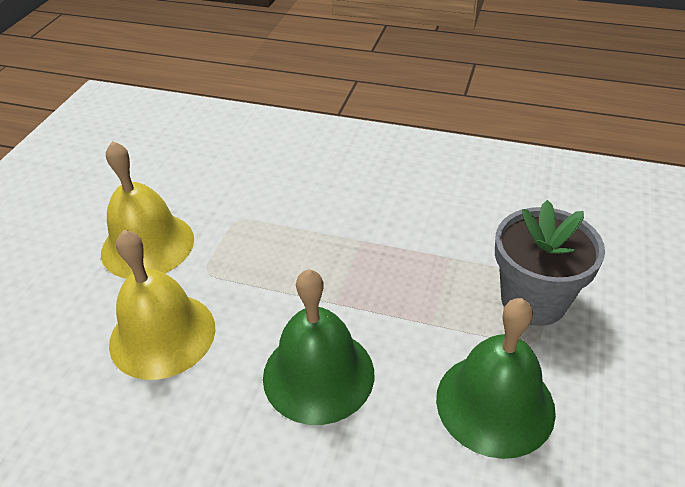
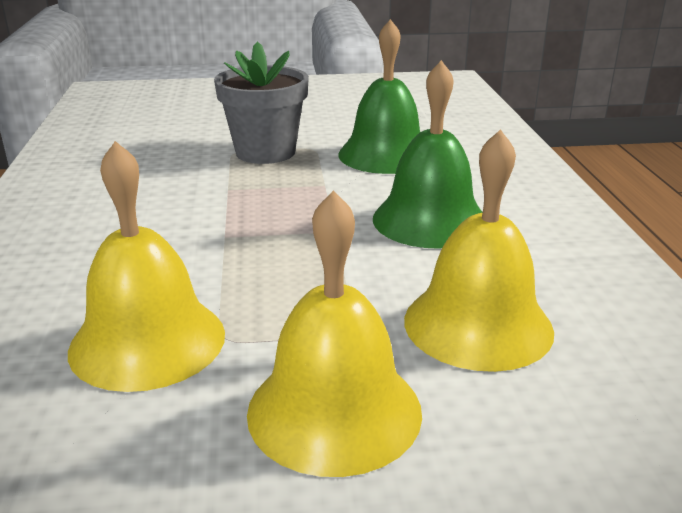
camera: 115 degrees left, 15 degrees down
none -> yellow bell [68,141,225,392]

